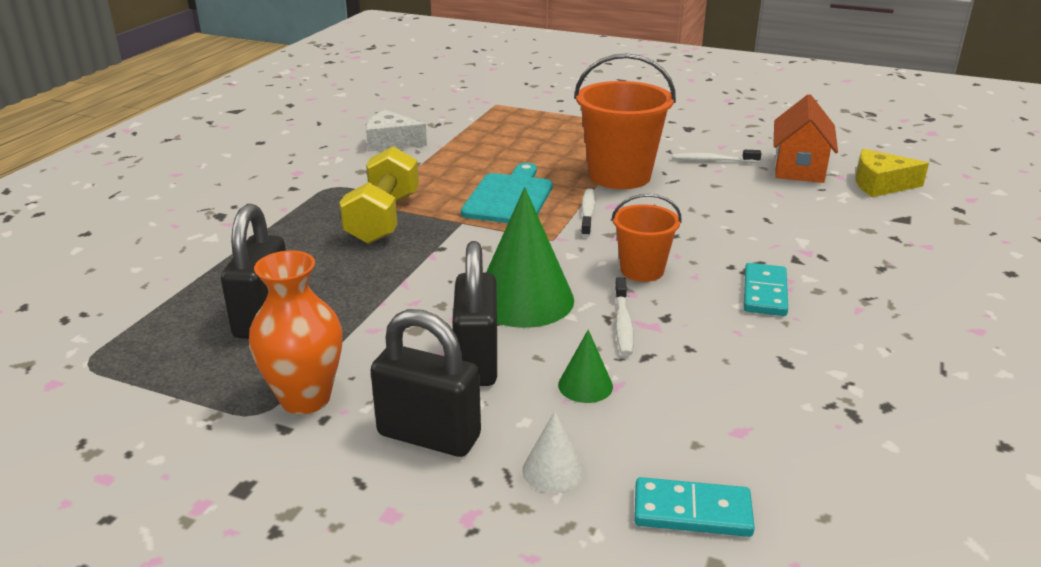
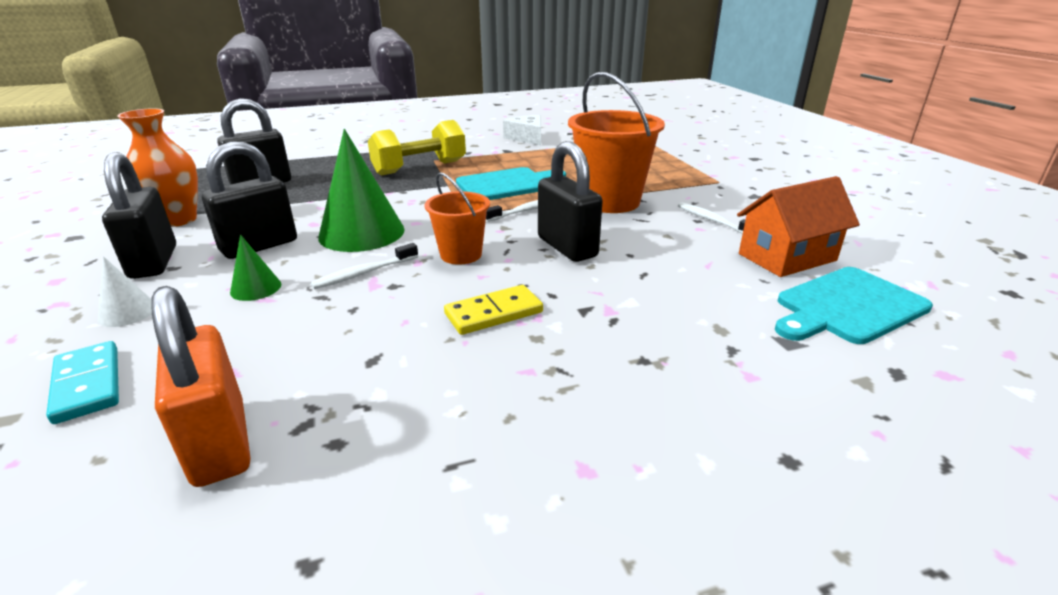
camera: 50 degrees right, 0 degrees up
turquoise domino [744,263,788,316] -> yellow domino [444,285,543,335]
yellow cheese [856,149,929,197] -> turquoise cutting board [775,267,933,344]
none -> orange padlock [151,286,250,487]
none -> black padlock [538,141,603,262]

